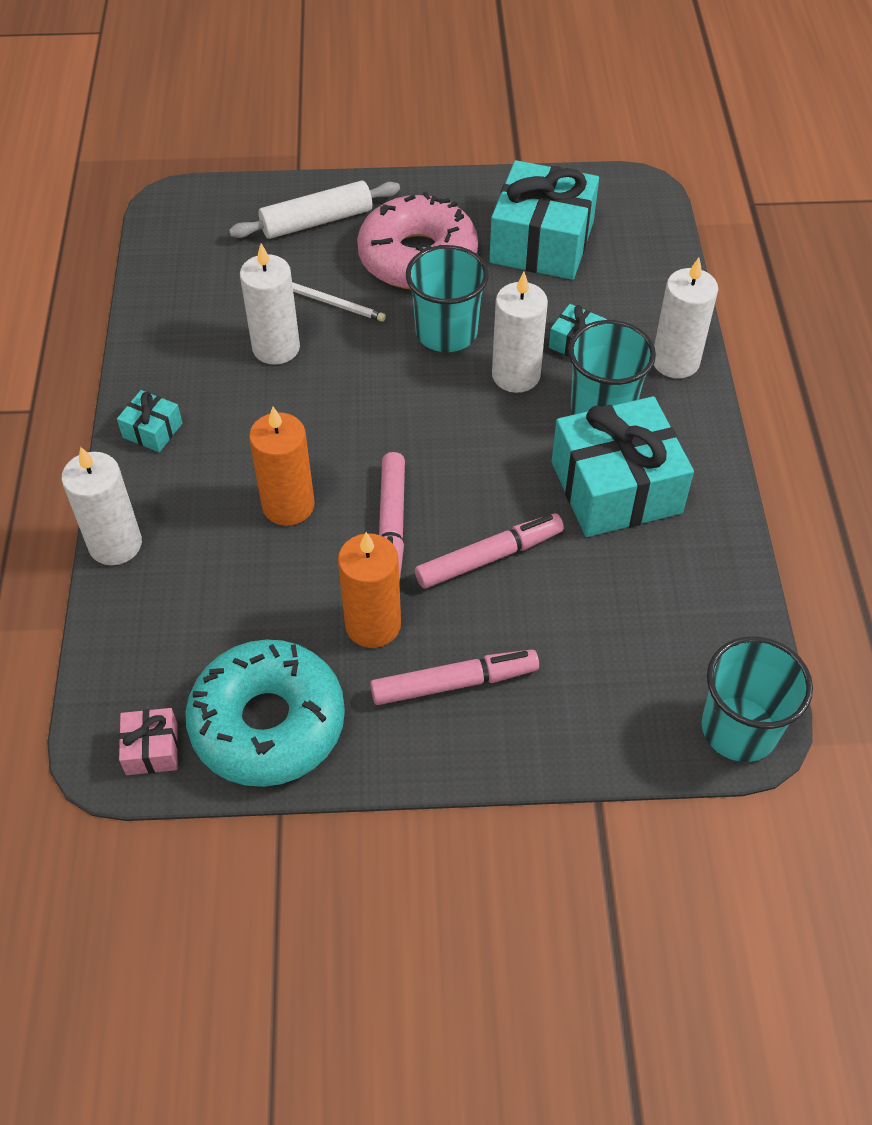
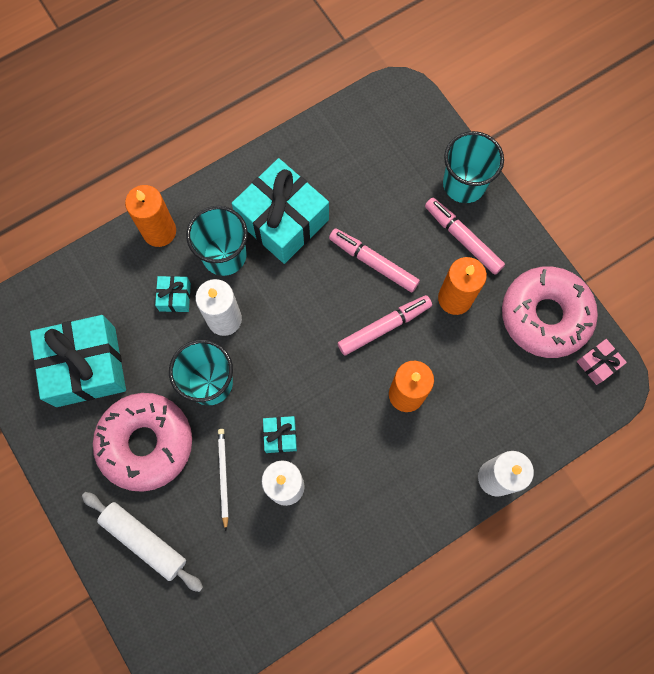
camera: 120 degrees left, 20 degrees up
turquoise gift [117,390,182,452] -> turquoise gift moved to [263,416,297,453]
turquoise donut [185,639,345,787] -> pink donut [502,267,598,358]
white candle [654,257,718,378] -> orange candle [125,185,176,247]
turquoise cup [702,636,813,762] -> turquoise cup moved to [443,131,504,203]

